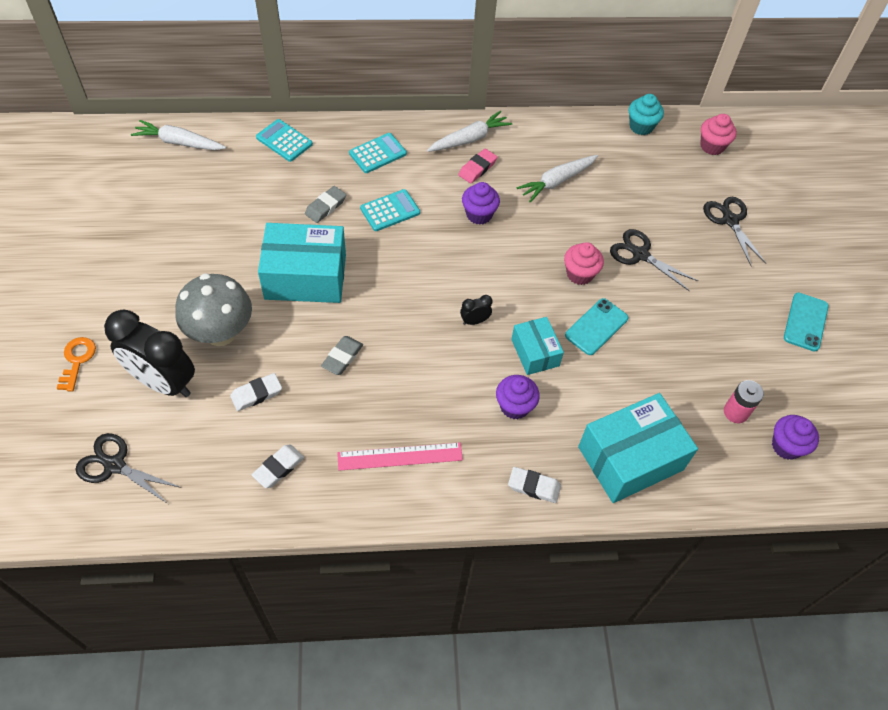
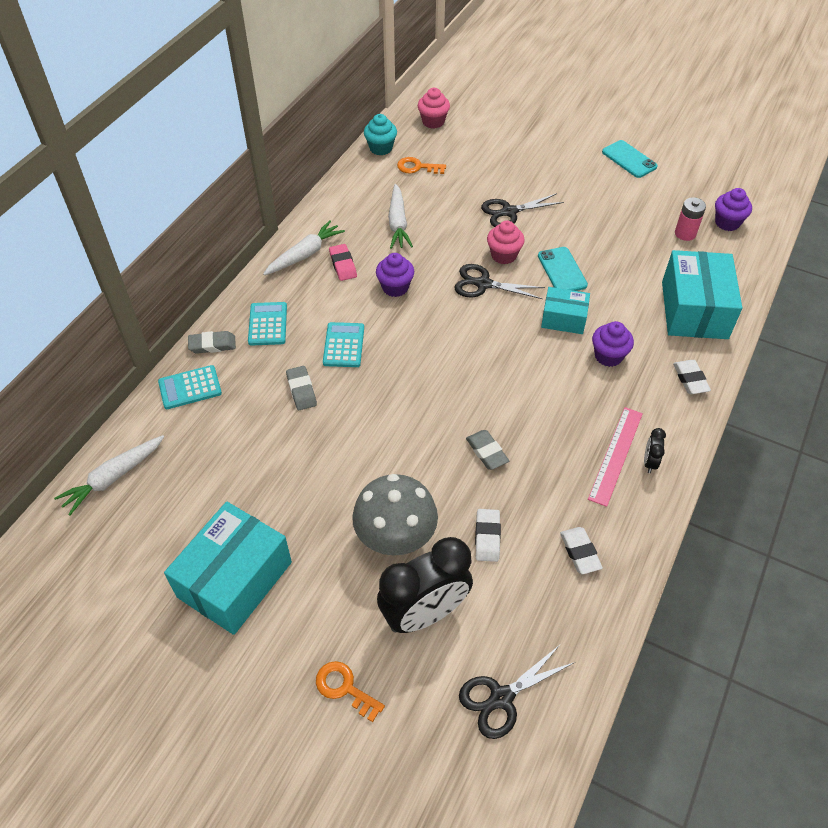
camera: 55 degrees left, 5 degrees down
turquoise box [258,223,346,303] -> turquoise box moved to [164,502,292,635]
white carrot [427,111,512,152] -> white carrot turned 45 degrees clockwise [263,221,345,275]
black clock [460,295,493,325] -> black clock moved to [644,428,666,473]
white eraser [508,467,561,503] -> white eraser turned 60 degrees counterclockwise [673,360,711,394]
black scissors [703,197,766,266] -> black scissors moved to [454,264,545,299]
none -> grey eraser [188,331,236,354]
none -> orange key [397,157,446,174]

